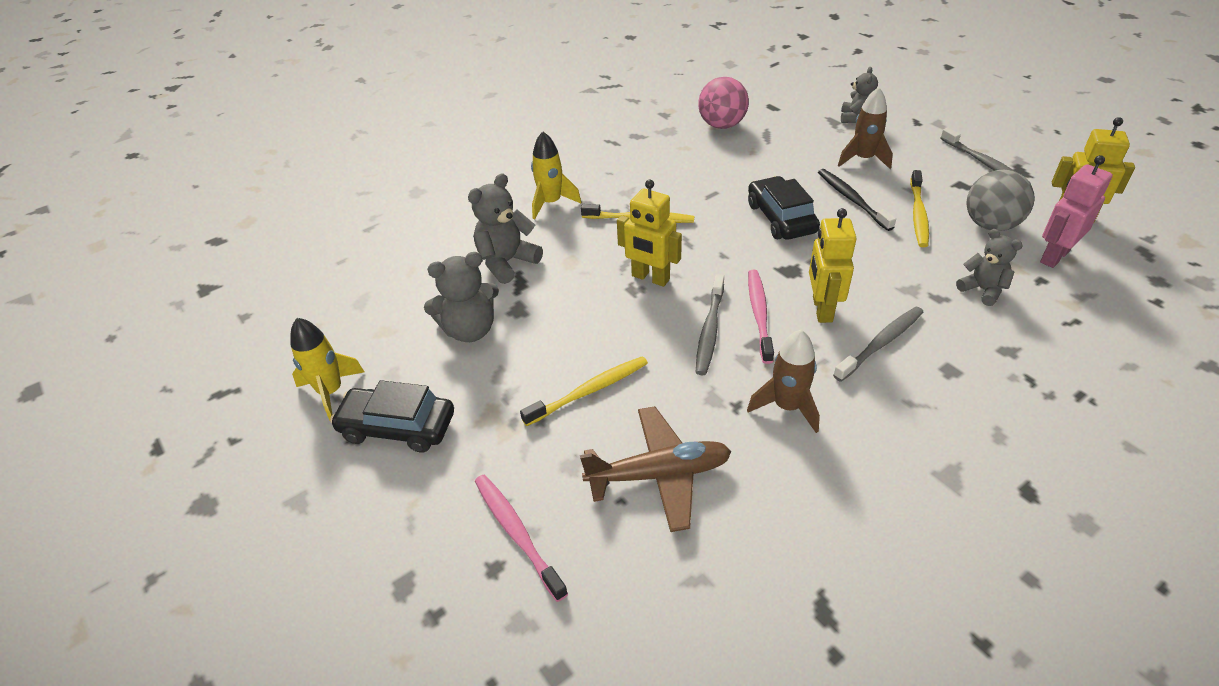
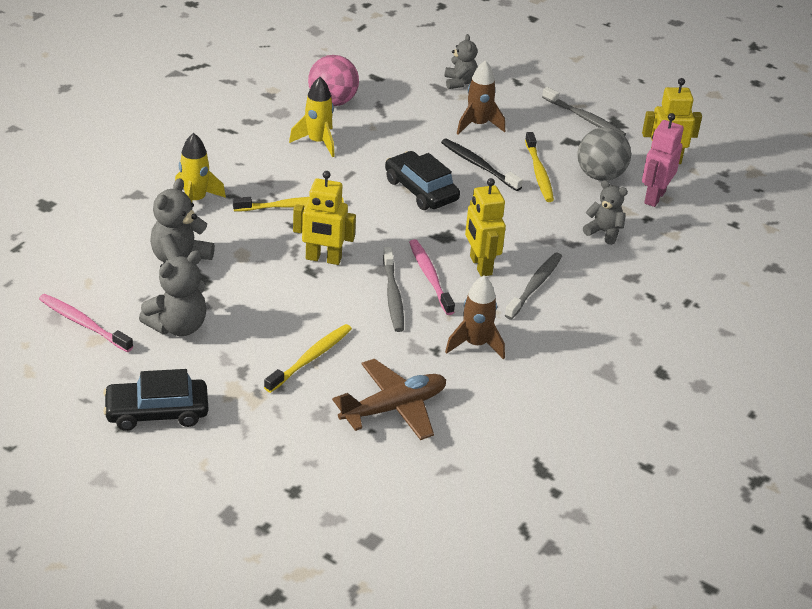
camera: 25 degrees left, 5 degrees down
yellow rocket [290,318,364,420] -> yellow rocket moved to [289,77,335,157]
pink toothbrush [475,475,568,602] -> pink toothbrush moved to [39,294,133,352]

